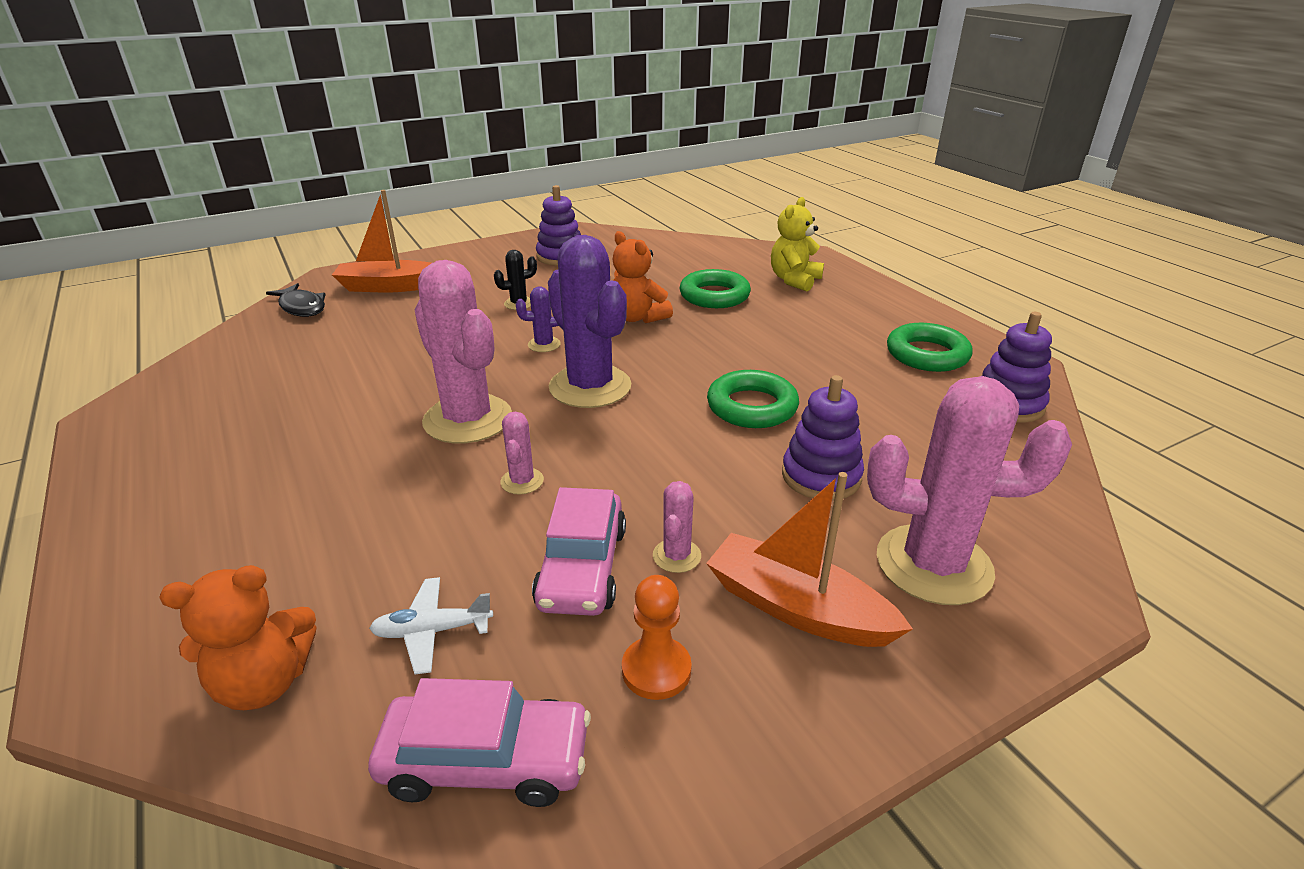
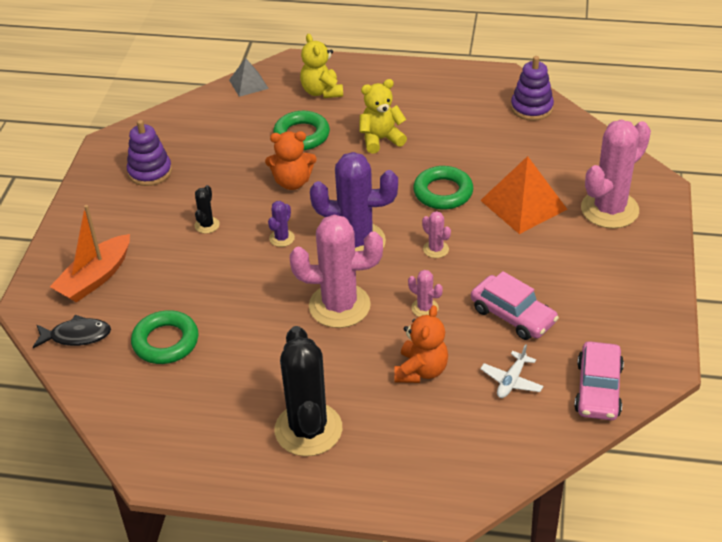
camera: 50 degrees left, 10 degrees up
orange teddy bear [159,565,316,710] -> orange teddy bear moved to [394,305,448,383]
pink car [368,678,591,807] -> pink car turned 150 degrees clockwise [574,341,624,420]
orange pawn [622,575,692,700] -> none
pink cactus [653,481,701,573] -> pink cactus moved to [422,211,451,258]
orange boat [706,472,913,647] -> none
purple stacking toy [782,375,864,500] -> orange pyramid [480,156,567,234]
green ring [887,323,973,372] -> green ring moved to [131,310,199,364]
none -> grey pyramid [229,58,269,97]
none -> black cactus [275,326,342,456]
none -> yellow teddy bear [359,79,407,154]

